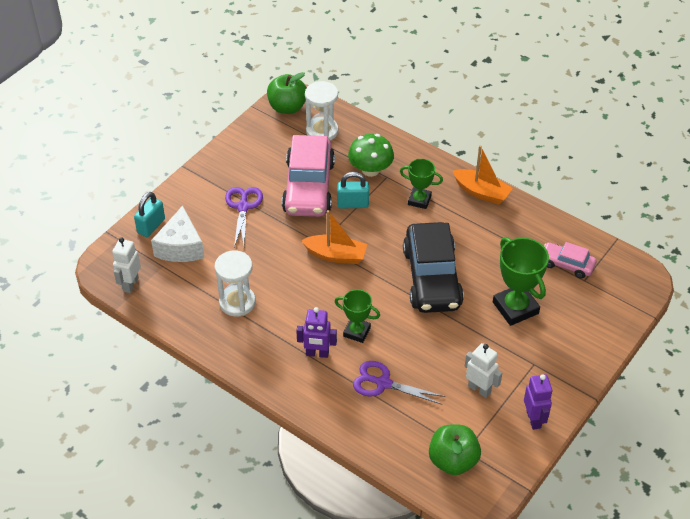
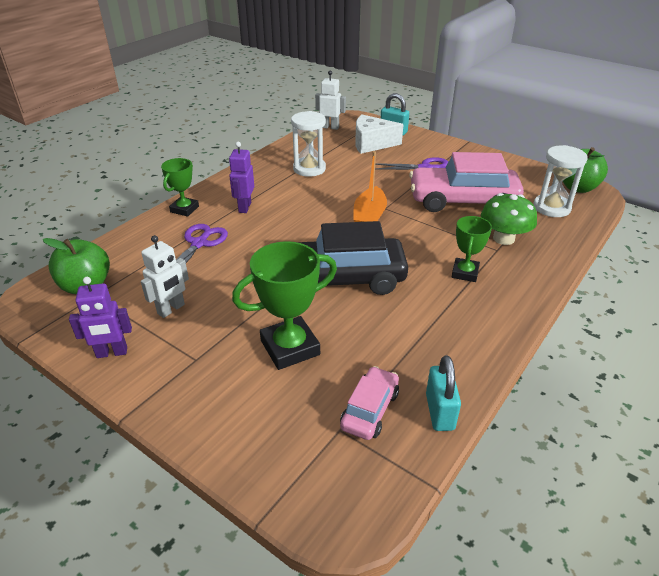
camera: 90 degrees right, 10 degrees down
green trophy [335,289,380,343] -> green trophy moved to [161,158,199,217]
turquoise padlock [337,172,369,208] -> turquoise padlock moved to [426,355,461,431]
orange boat [453,145,513,205] -> none

